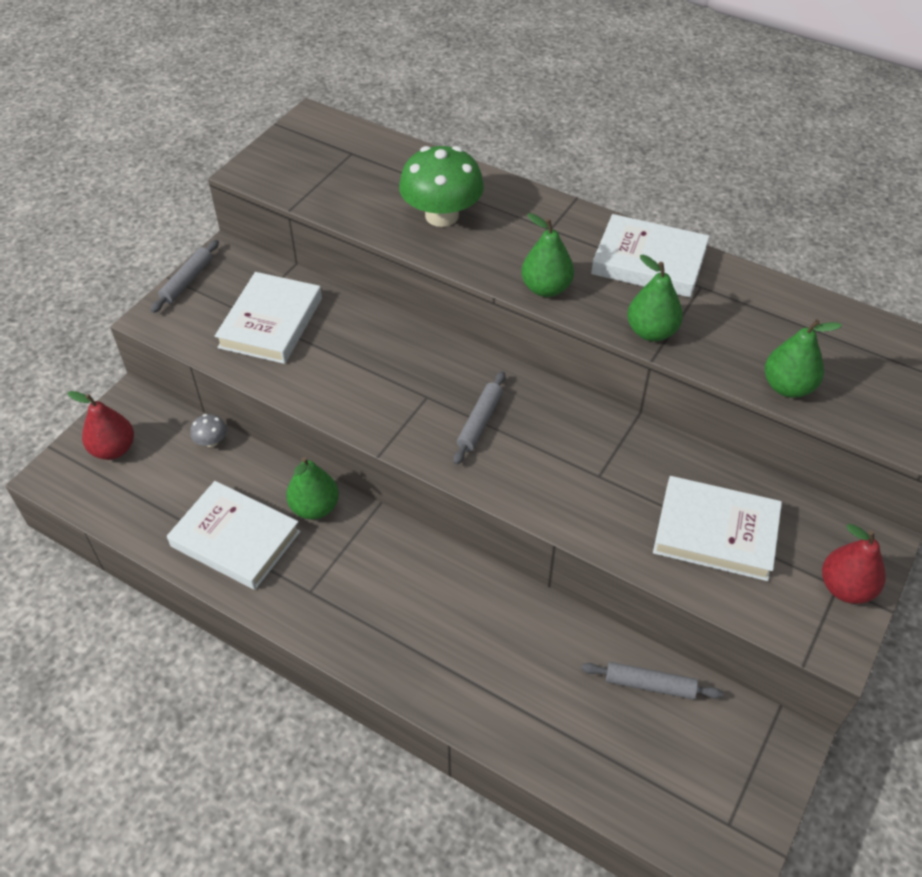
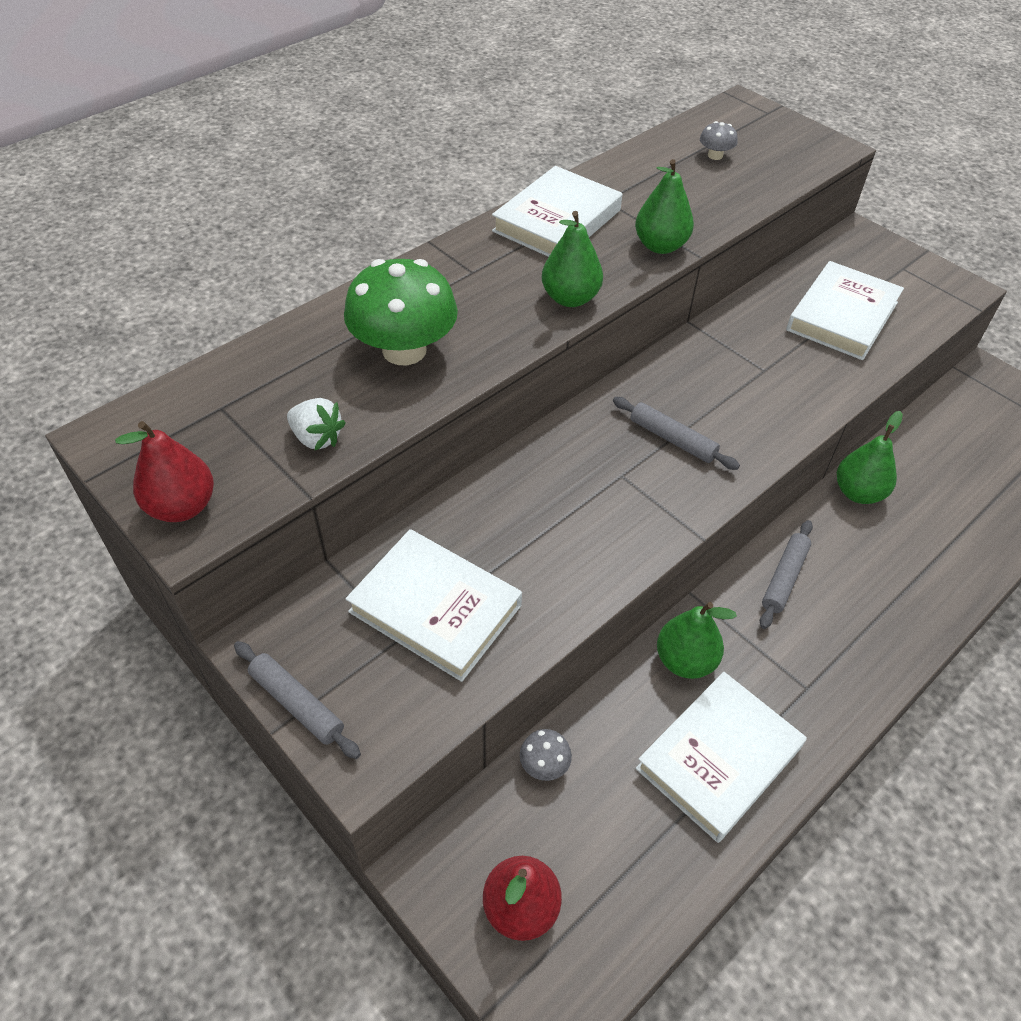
camera: 75 degrees left, 0 degrees up
grey rolling pin [581,662,723,700] -> grey rolling pin moved to [760,520,813,629]
green pear [765,319,842,398] -> green pear moved to [837,411,903,504]
red pear [822,524,886,604] -> red pear moved to [115,421,214,522]
none -> white strawberry [287,398,345,450]
none -> grey mushroom [700,121,738,160]

